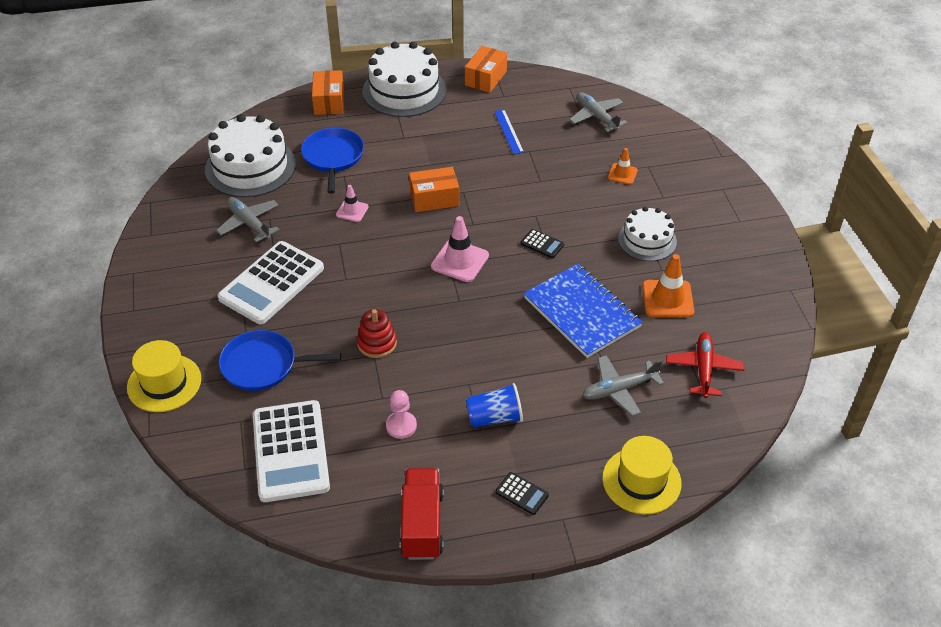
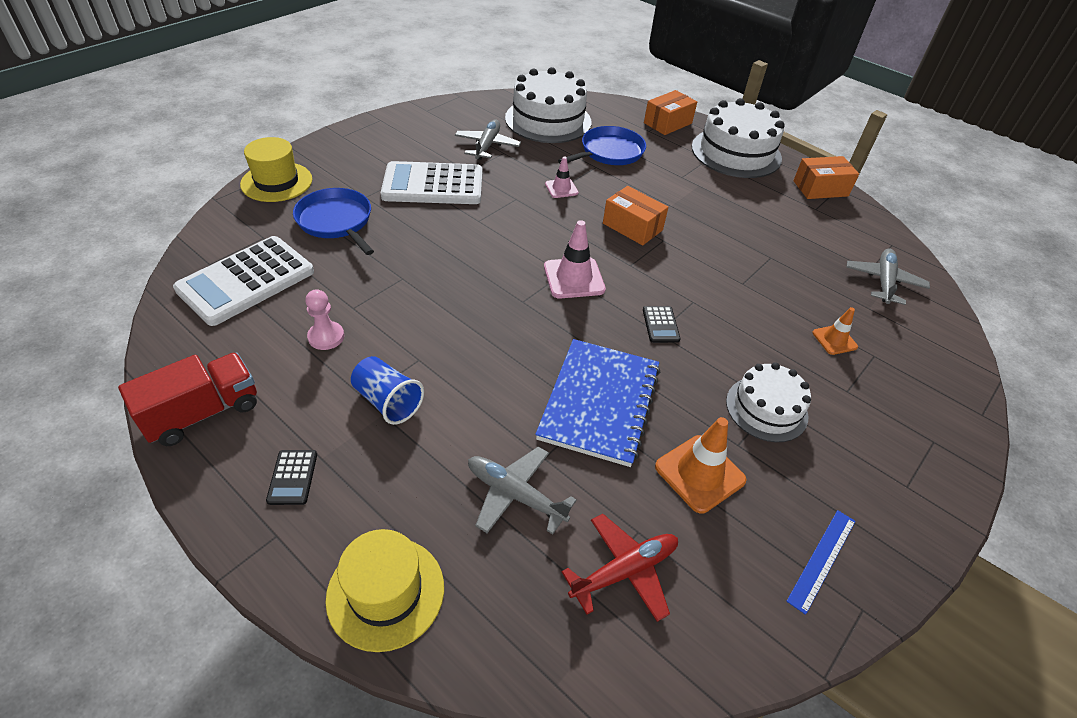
camera: 50 degrees right, 0 degrees up
red stacking toy [357,309,397,358] -> none
blue ruler [494,109,524,154] -> blue ruler moved to [786,510,856,615]

